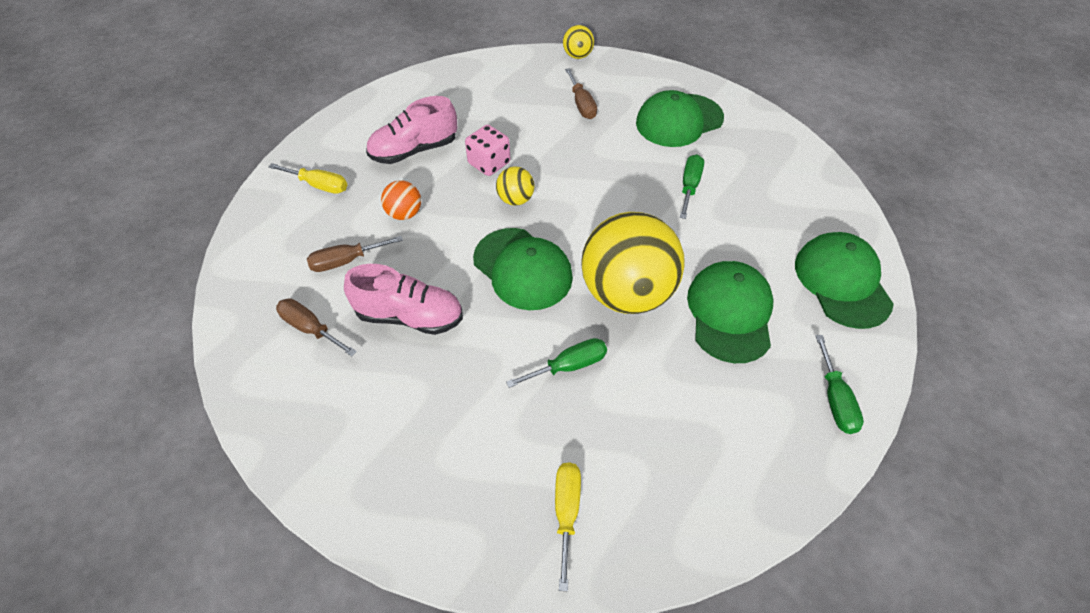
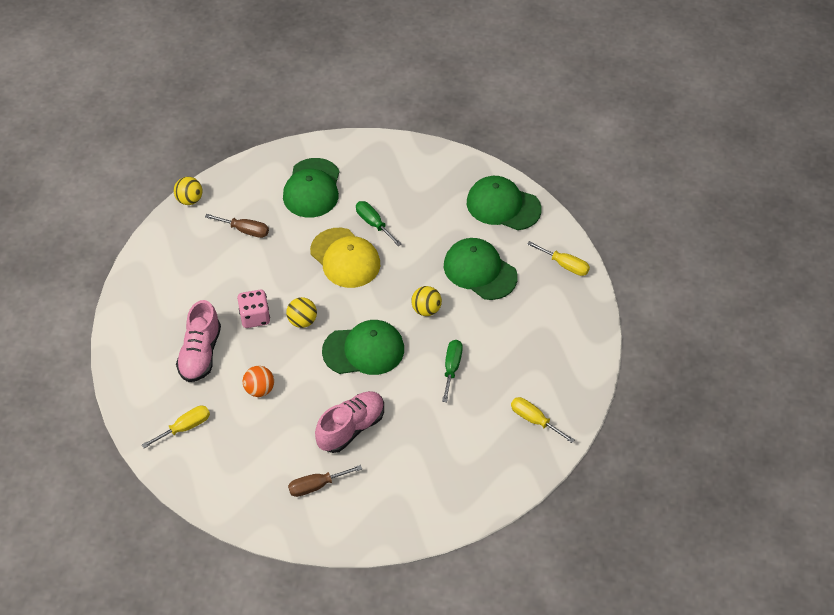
camera: 55 degrees left, 0 degrees up
brown screwdriver [307,236,403,272] -> none
yellow ball [581,212,685,314] -> yellow ball [411,286,442,316], size x0.44
green screwdriver [816,335,864,434] -> yellow screwdriver [527,241,590,276]
none -> yellow cap [310,228,380,288]

